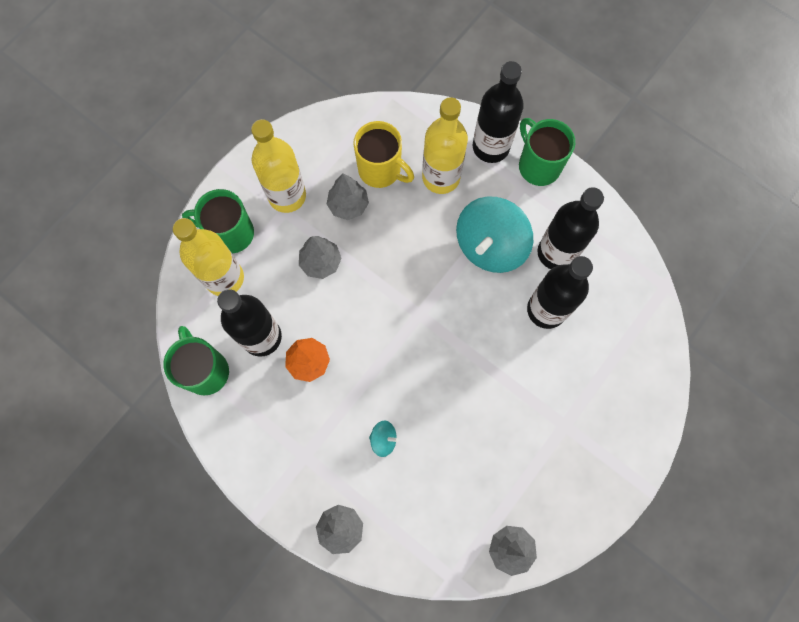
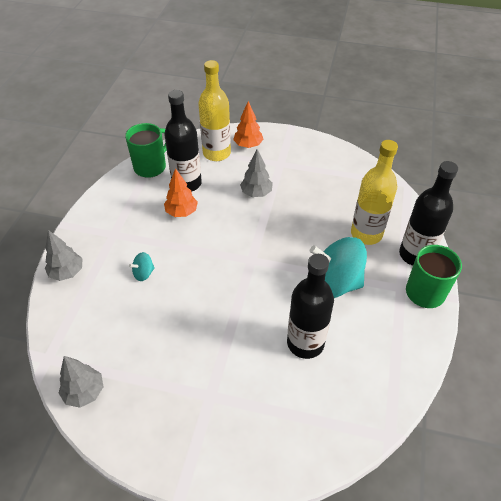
camera: 65 degrees right, 25 degrees down
green mug [182,189,254,254] -> orange tree [233,101,264,148]
yellow bottle [251,119,306,213] -> none
grey tree [327,174,369,220] -> none
yellow mug [353,121,414,188] -> none
turquoise spinning top [369,421,399,457] -> turquoise spinning top turned 75 degrees clockwise [129,252,155,281]
black bottle [538,187,604,269] -> none

